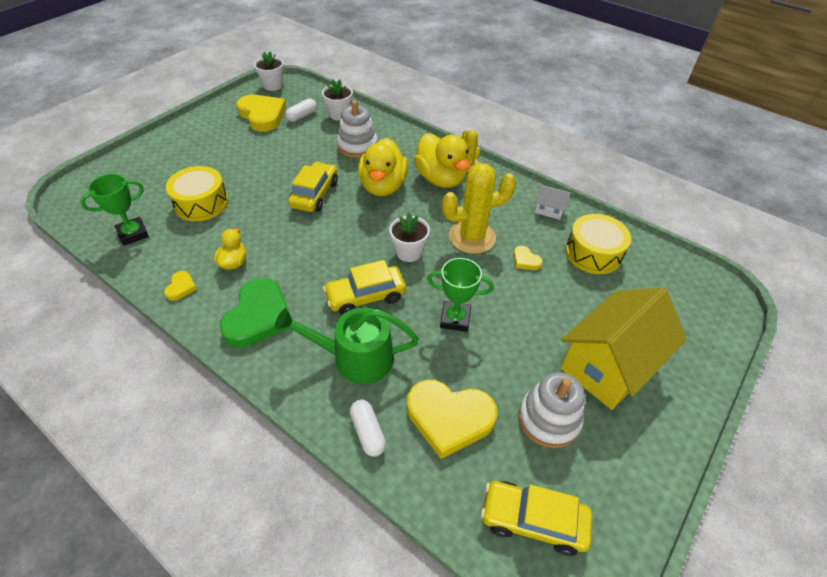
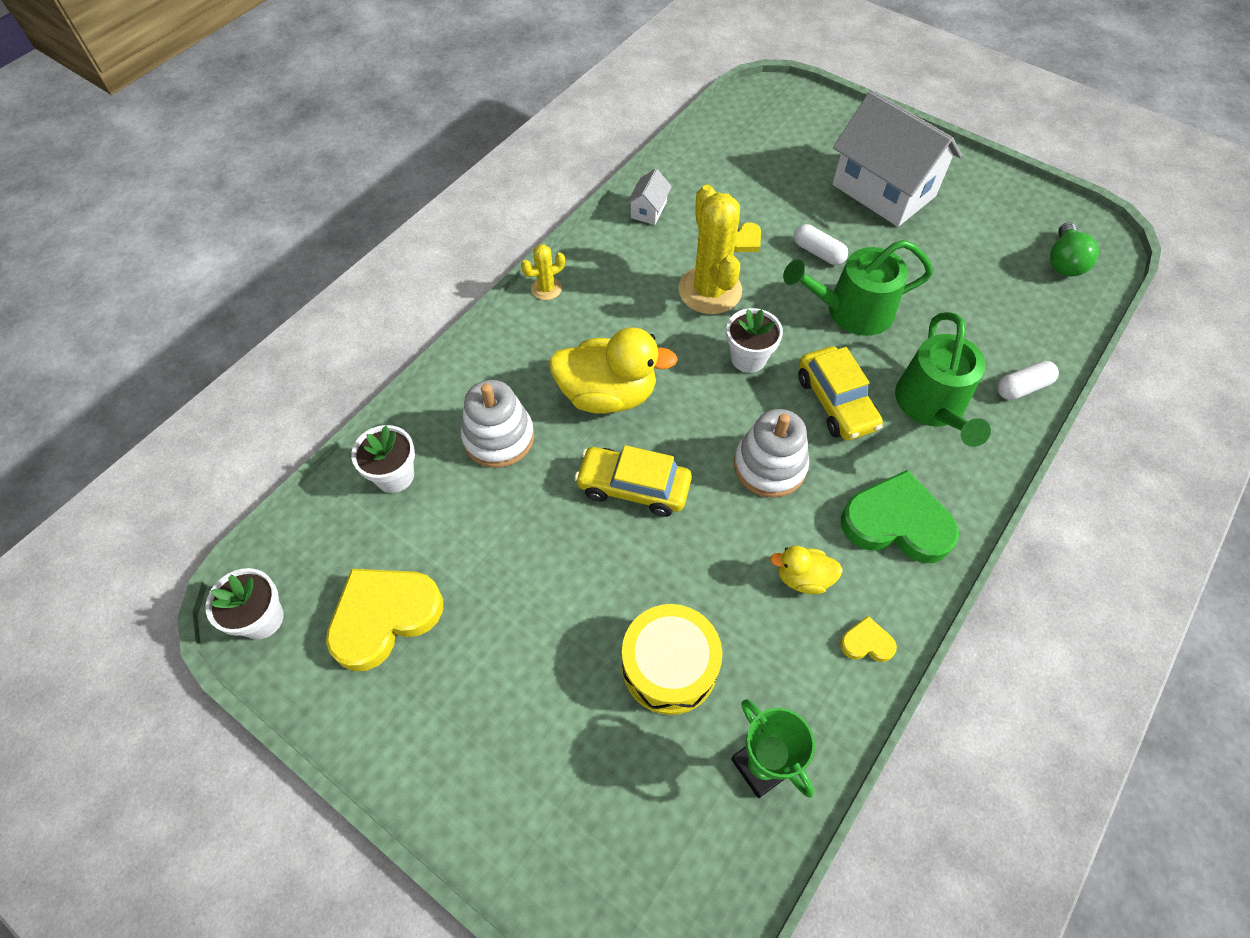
camera: 90 degrees left, 10 degrees up
white capsule [285,98,317,122] -> white capsule moved to [794,224,848,265]
yellow heart [407,380,497,459] -> none
yellow duck [414,133,470,188] -> none
green trophy [427,258,494,332] -> green watering can [783,240,933,336]
yellow car [481,481,592,556] -> green light bulb [1050,222,1099,277]
white stacking toy [518,372,585,448] -> white stacking toy moved to [734,409,809,498]
yellow house [560,287,686,410] -> white house [832,90,962,227]
yellow drum [565,214,631,274] -> none

